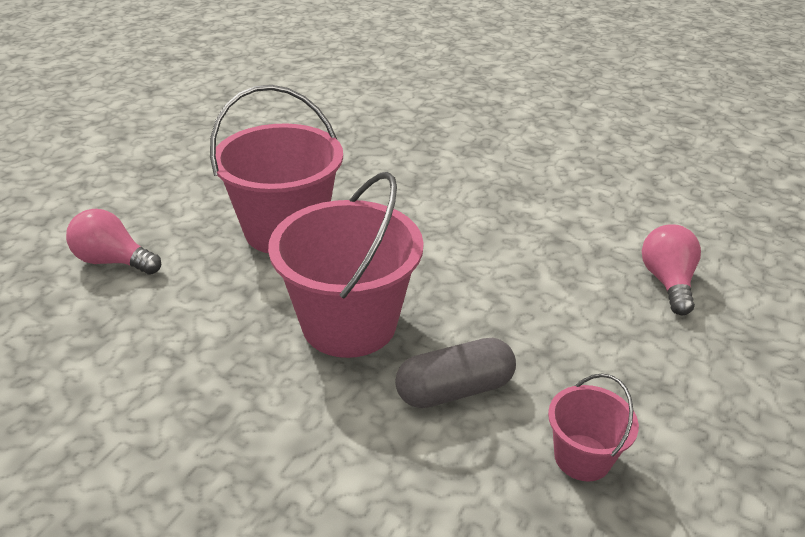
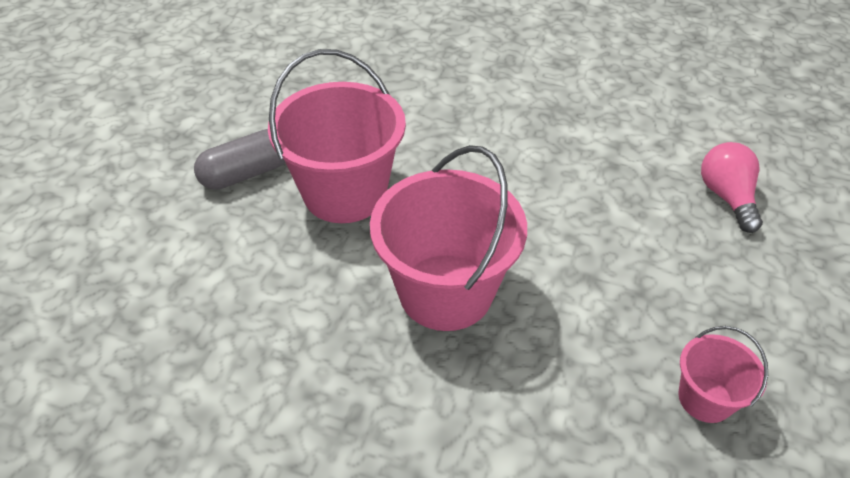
camera: 10 degrees left, 10 degrees up
pink light bulb [66,209,161,275] -> none
grey capsule [395,338,516,408] -> grey capsule moved to [194,129,285,190]

